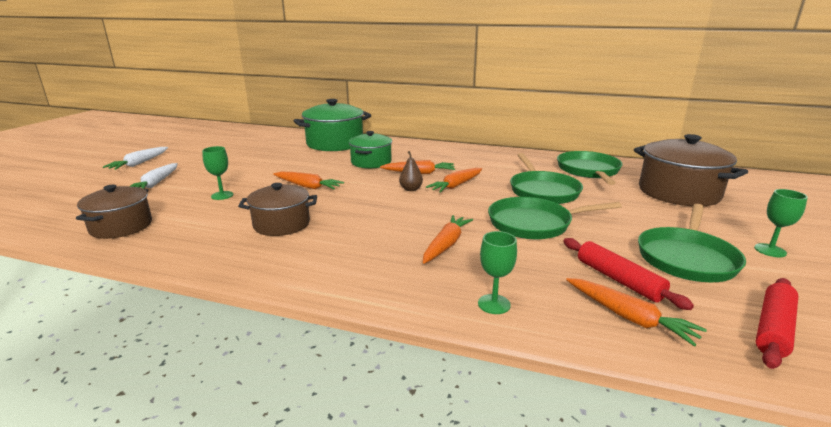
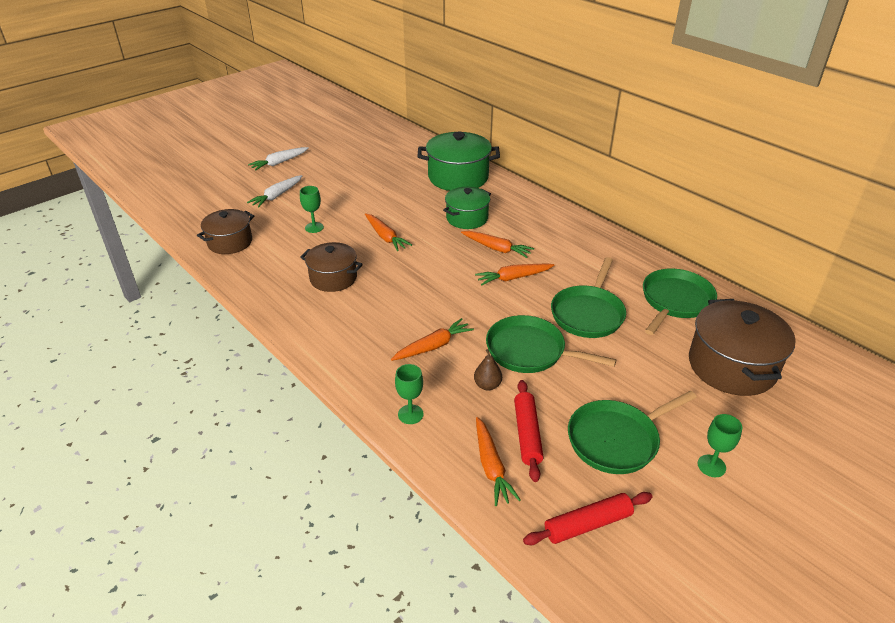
camera: 30 degrees right, 15 degrees up
brown pear [399,151,423,191] -> brown pear moved to [474,349,502,391]

